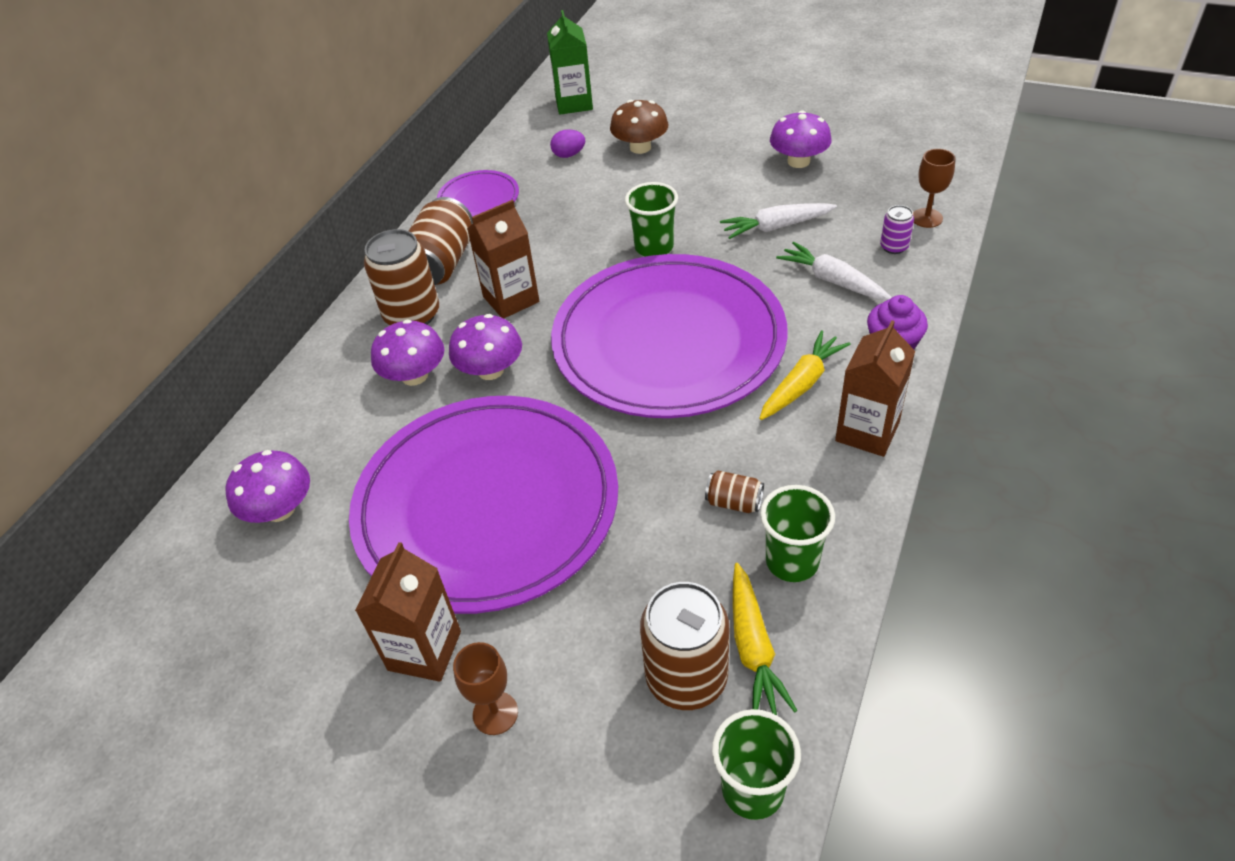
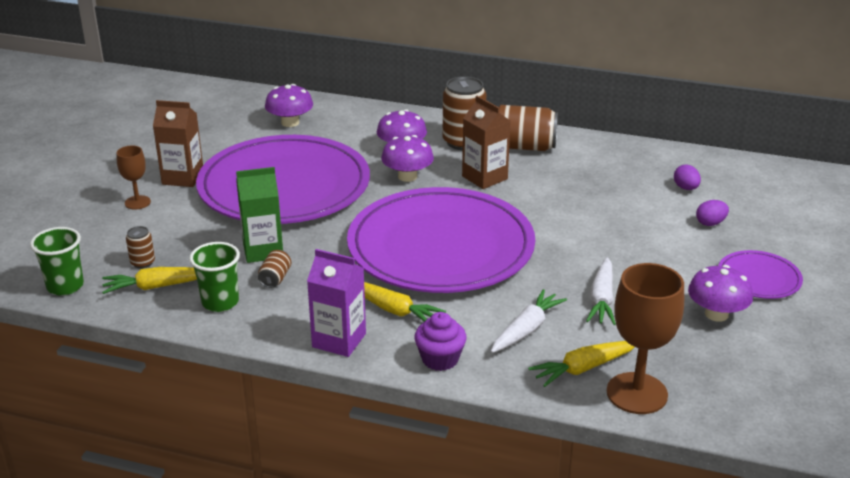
camera: 80 degrees right, 15 degrees down
purple plate [437,170,519,217] -> purple plate moved to [718,250,803,299]
green carton [547,10,593,115] -> green carton moved to [236,167,283,263]
brown mushroom [610,100,669,154] -> purple egg [696,200,729,226]
green cup [625,182,678,257] -> none
brown can [640,582,729,710] -> brown can [126,226,155,268], size x0.49
white carrot [720,203,837,239] -> white carrot turned 150 degrees counterclockwise [586,257,616,325]
brown carton [835,320,915,457] -> purple carton [307,249,366,357]
purple can [880,205,914,254] -> yellow carrot [528,341,634,387]
brown goblet [913,149,955,228] -> brown goblet [607,263,684,414], size x1.87

